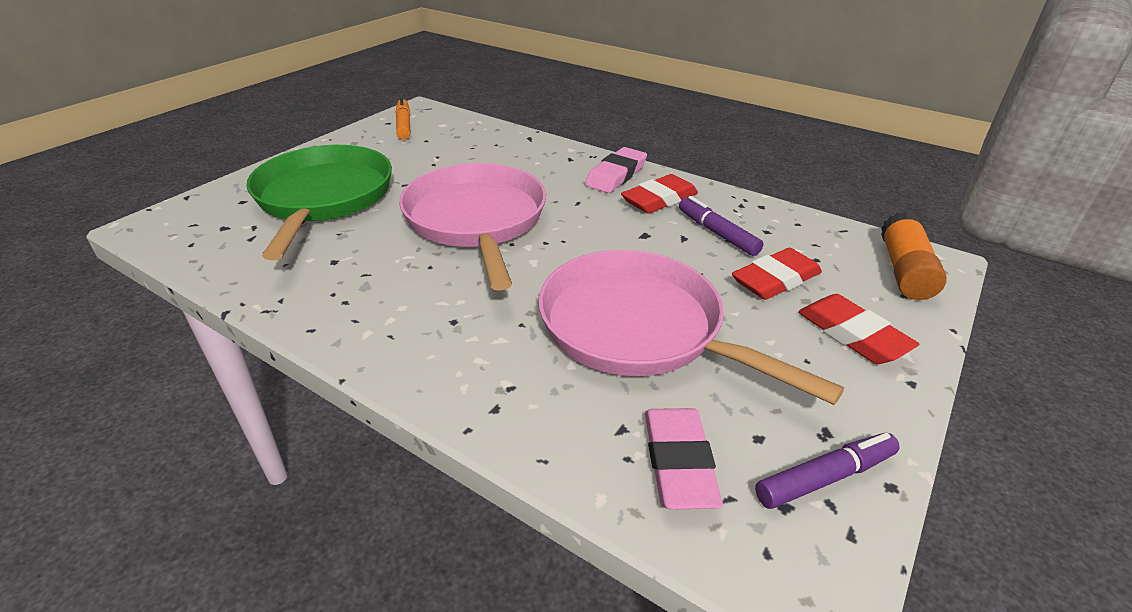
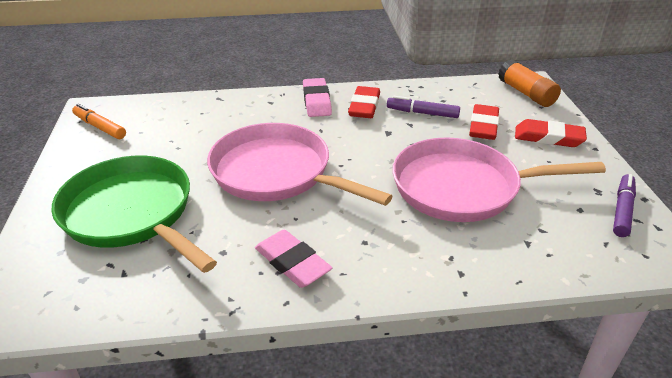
camera: 40 degrees left, 0 degrees up
pink eraser [645,408,723,510] -> pink eraser moved to [255,230,332,288]

